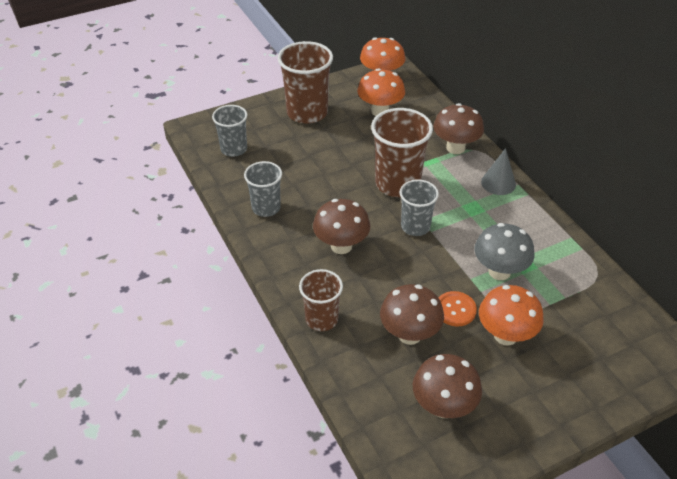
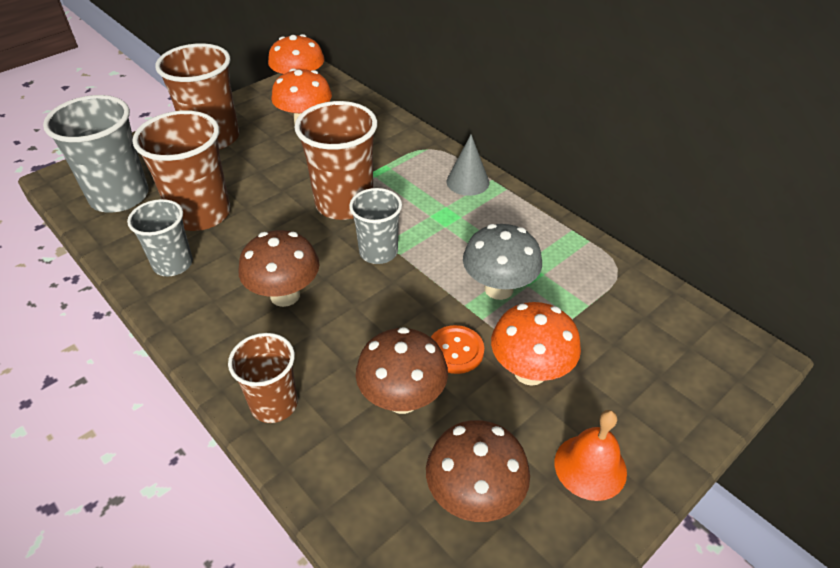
camera: 15 degrees left, 0 degrees up
grey cup [212,105,247,157] -> grey cup [43,95,149,213], size x1.63
brown mushroom [433,103,484,154] -> none
none -> brown cup [132,110,230,231]
none -> orange bell [555,410,627,501]

